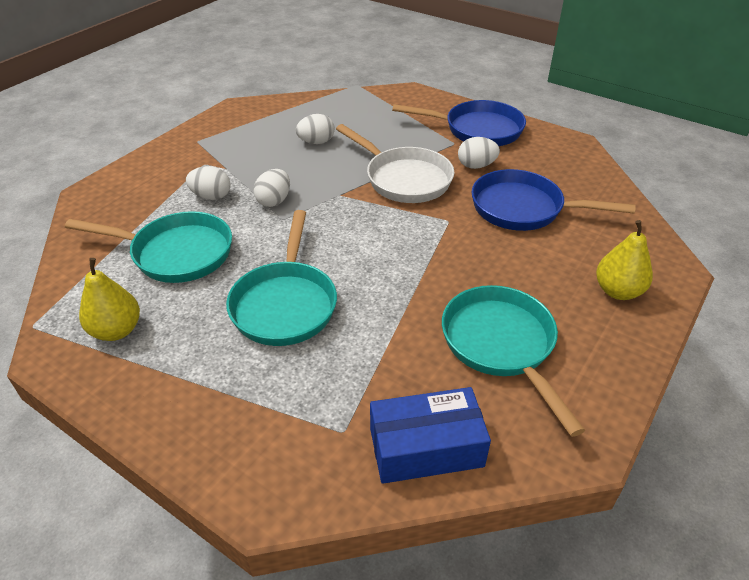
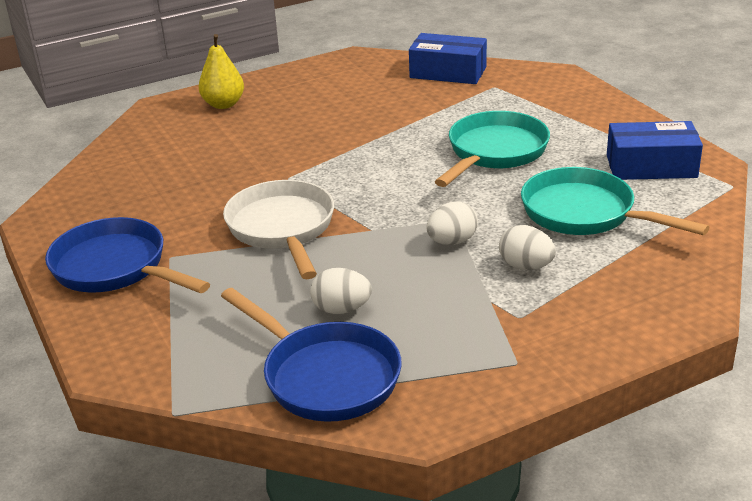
camera: 150 degrees left, 10 degrees down
yellow pear [79,258,140,341] -> blue box [607,121,703,180]
turquoise pan [442,285,585,437] -> none
white egg [458,137,500,169] -> none
blue pan [472,169,636,231] -> blue pan moved to [221,288,402,422]

